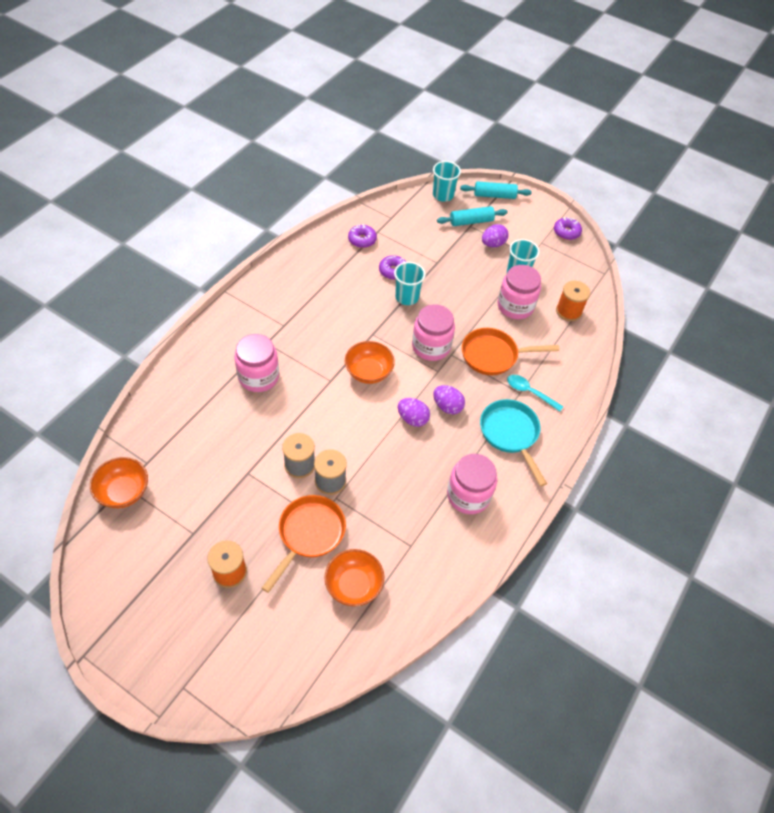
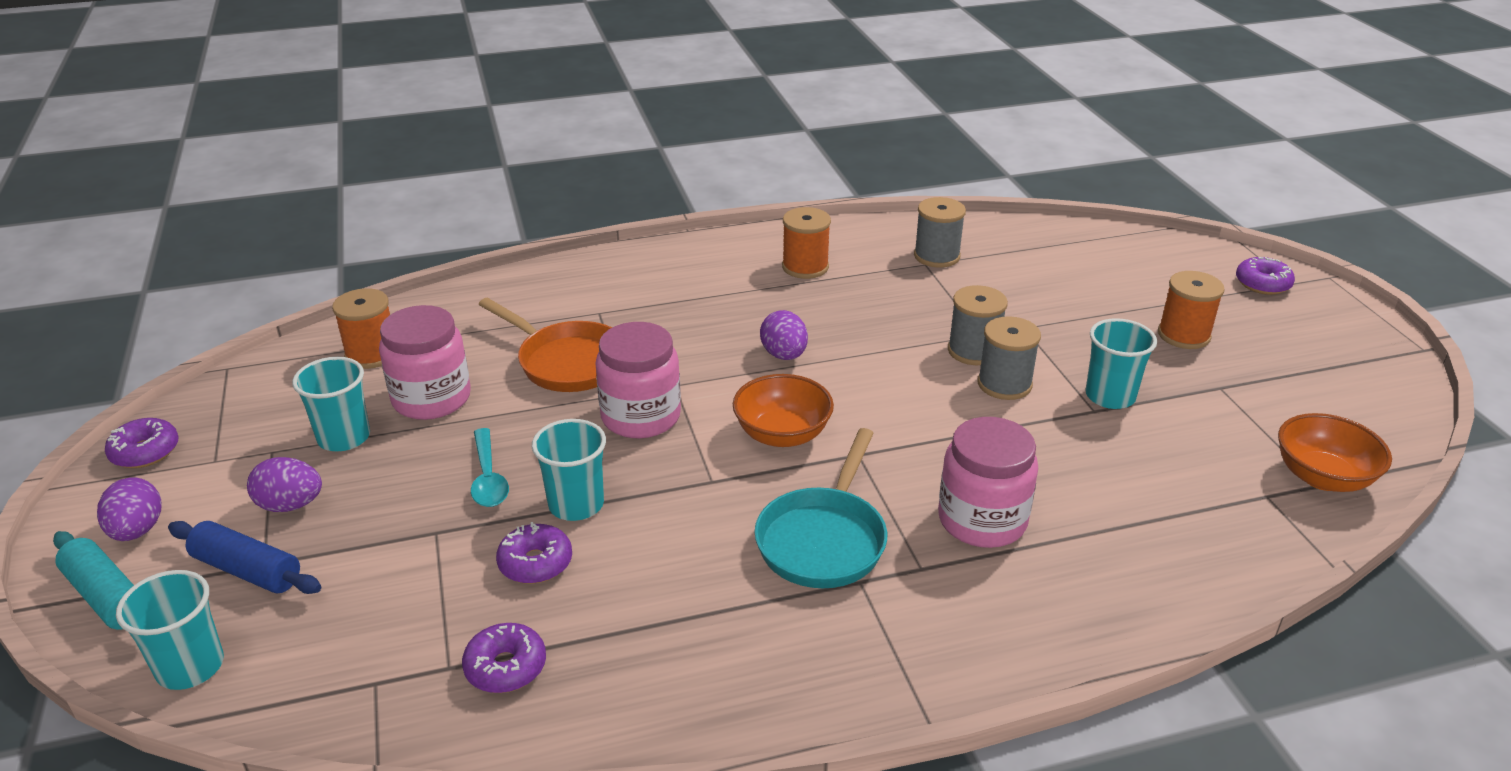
camera: 135 degrees left, 20 degrees down
orange pan [262,495,346,593] -> none
orange bowl [324,549,384,606] -> none
purple egg [433,385,465,414] -> purple egg moved to [97,478,161,541]
turquoise rolling pin [437,206,508,226] -> blue rolling pin [168,521,321,594]
pink jar [447,454,497,514] -> orange spool [782,207,831,279]
turquoise pan [480,399,547,486] -> turquoise pan moved to [754,428,887,588]
turquoise spoon [507,375,564,412] -> turquoise spoon moved to [471,428,509,507]
none -> grey spool [914,197,966,268]
none -> turquoise cup [1086,318,1157,409]
none -> purple donut [1236,257,1295,295]

